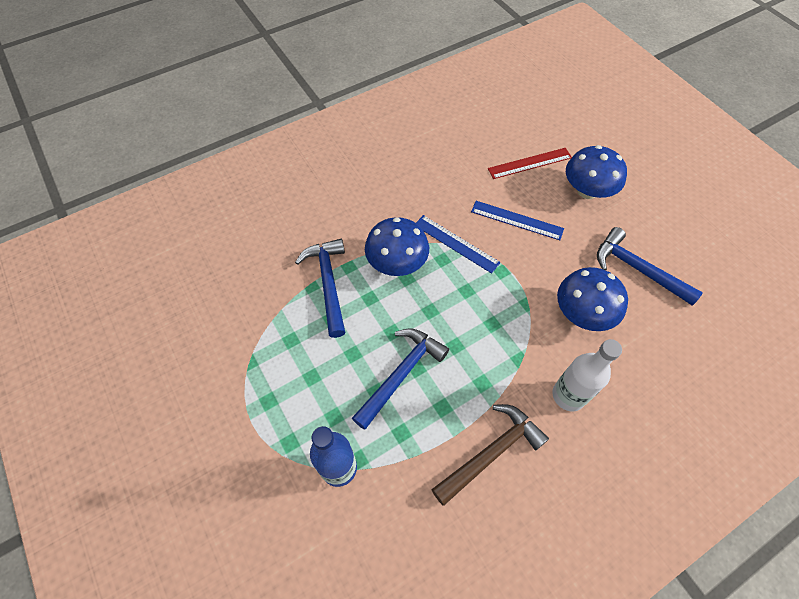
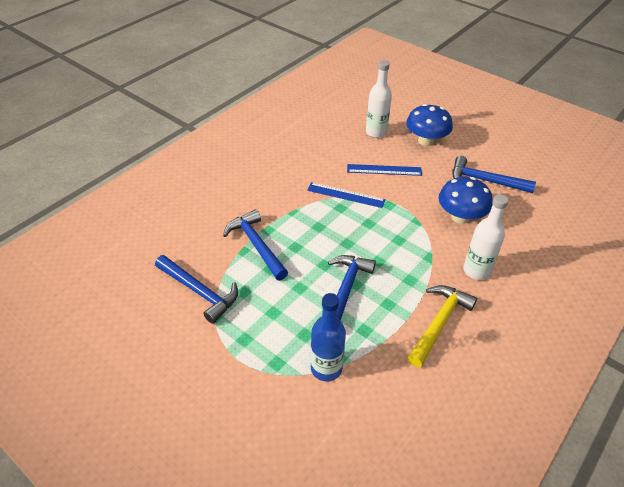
camera: 20 degrees left, 15 degrees down
blue mushroom [365,217,429,276] -> none
brown hammer [431,404,549,506] -> yellow hammer [408,285,477,367]
red ruler [488,148,572,179] -> white bottle [366,60,392,138]
none -> blue hammer [155,255,238,324]

